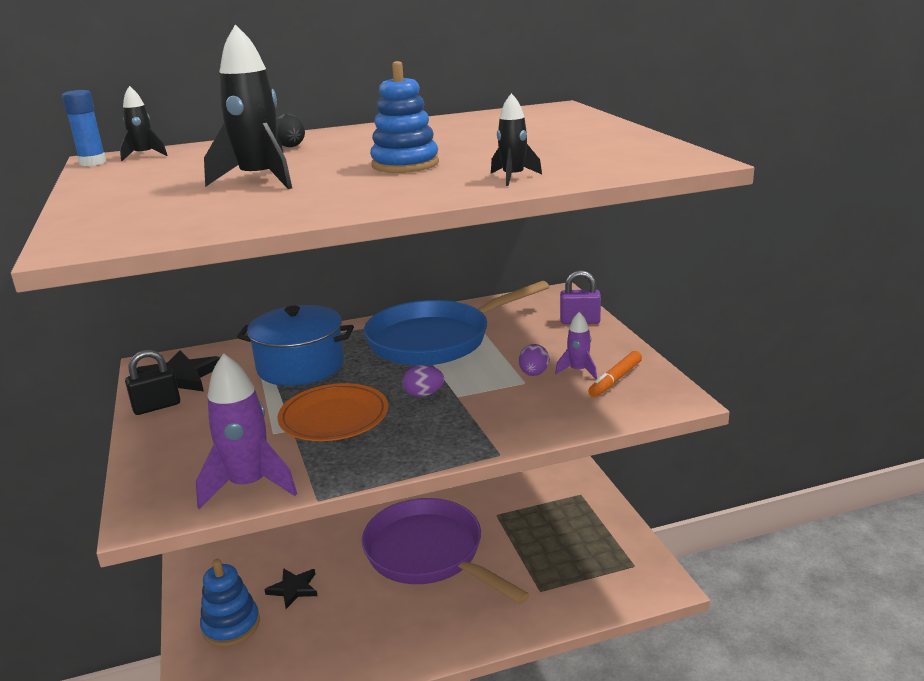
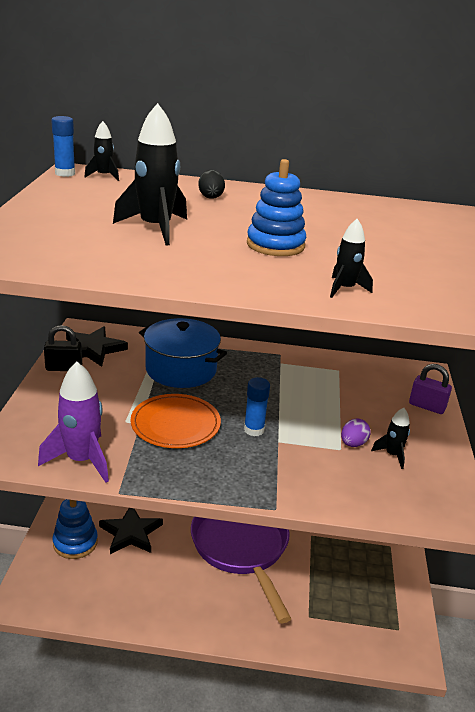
camera: 20 degrees right, 5 degrees up
black star [264,568,318,609] -> black star [99,508,163,554], size x1.52
blue pan [364,281,549,366] -> none
purple egg [402,365,444,397] -> blue glue stick [244,377,270,436]
purple rocket [555,312,597,379] -> black rocket [371,408,410,469]
orange marker [588,351,642,397] -> none

